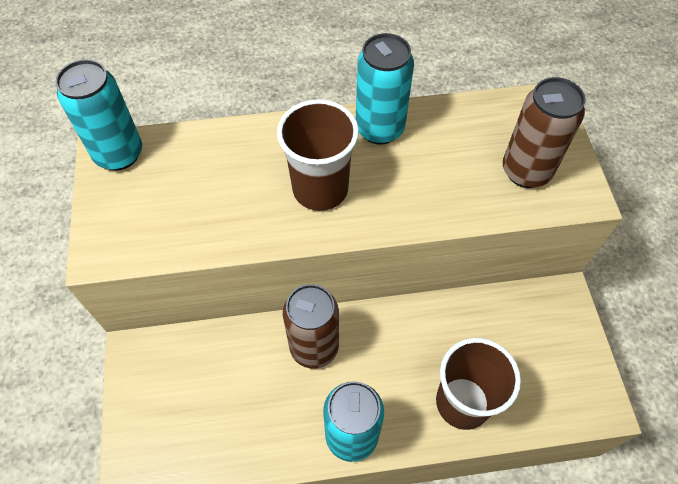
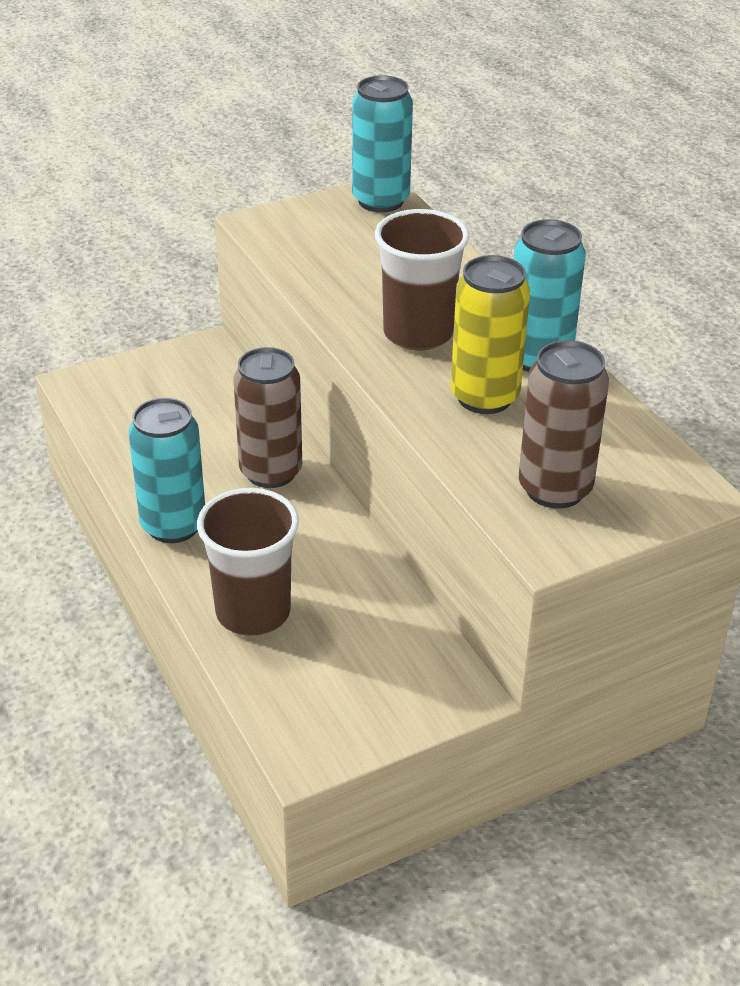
camera: 70 degrees right, 20 degrees down
none -> yellow can [451,255,530,414]

